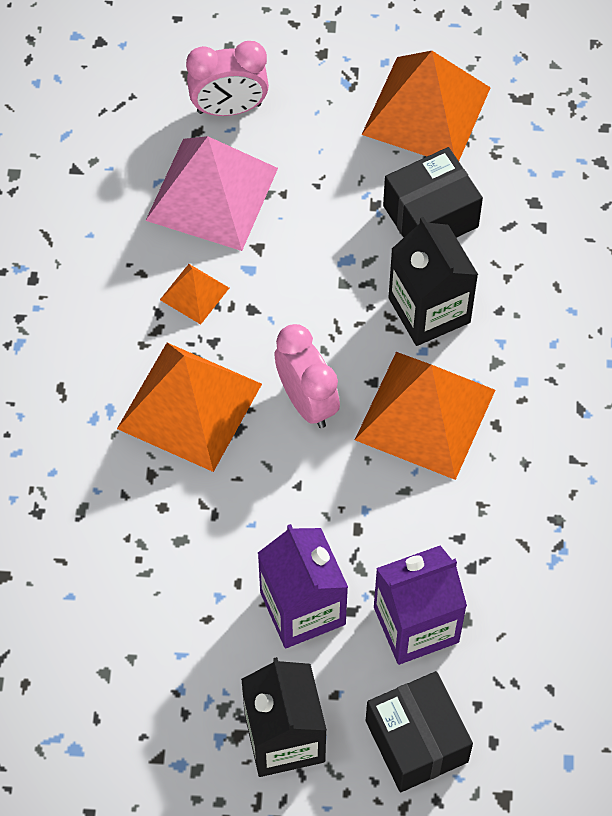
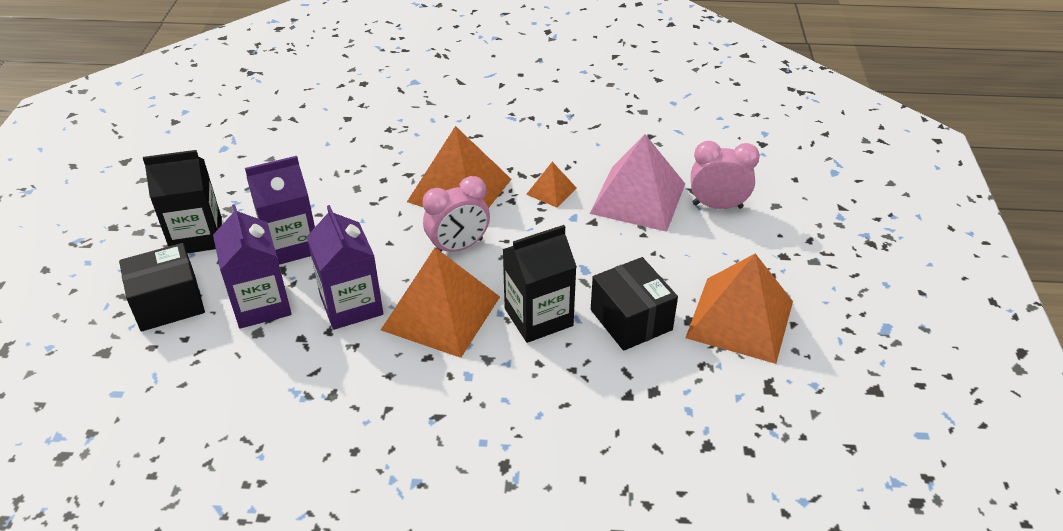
camera: 90 degrees right, 20 degrees down
pink clock [186,41,269,116] -> pink clock turned 105 degrees clockwise [691,141,760,209]
none -> purple carton [307,205,383,330]

